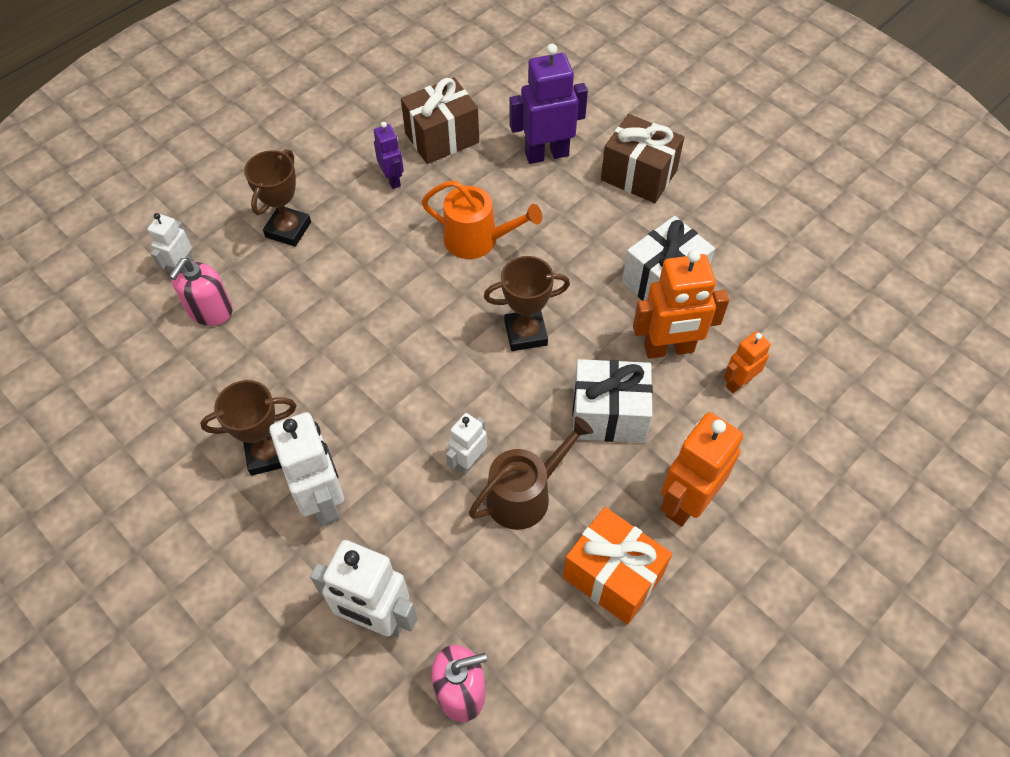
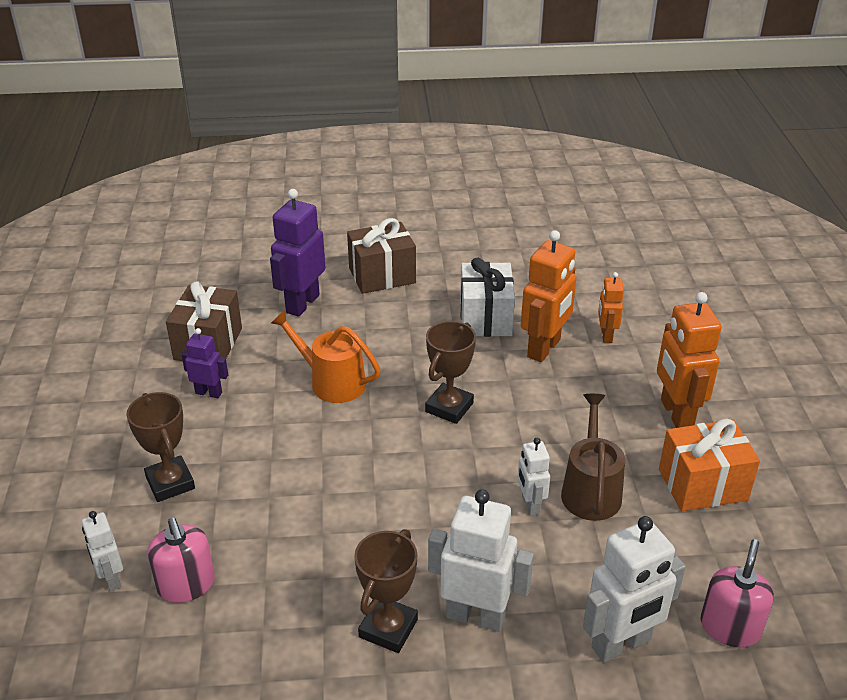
camera: 50 degrees left, 20 degrees down
orange watering can [421,180,542,259] -> orange watering can turned 120 degrees counterclockwise [271,310,381,403]
white gift [572,359,653,443] -> none

